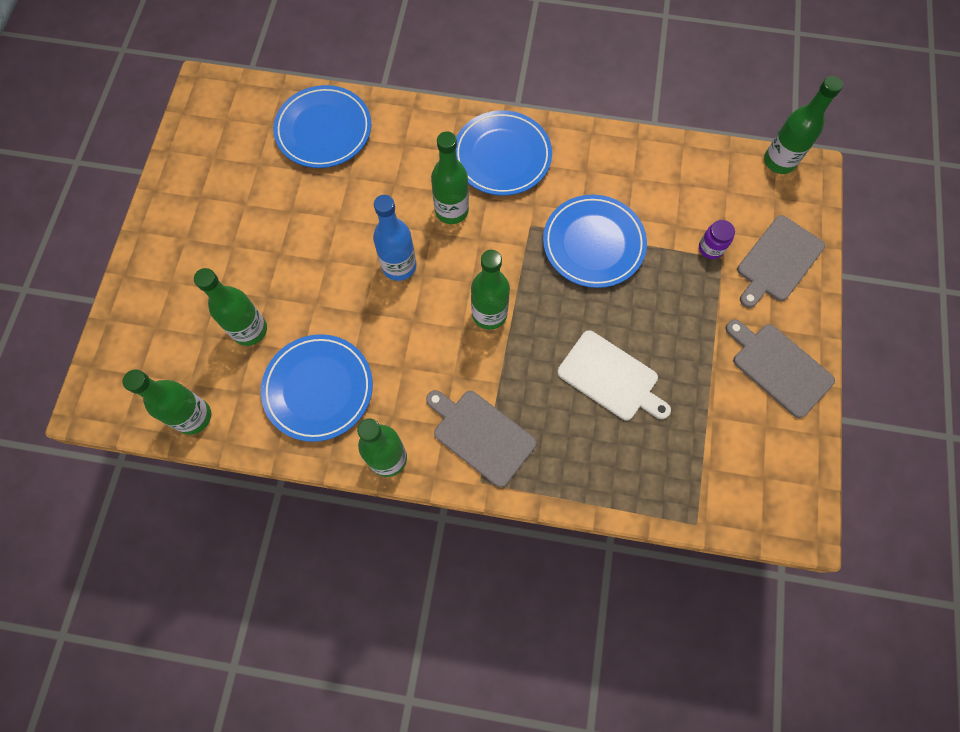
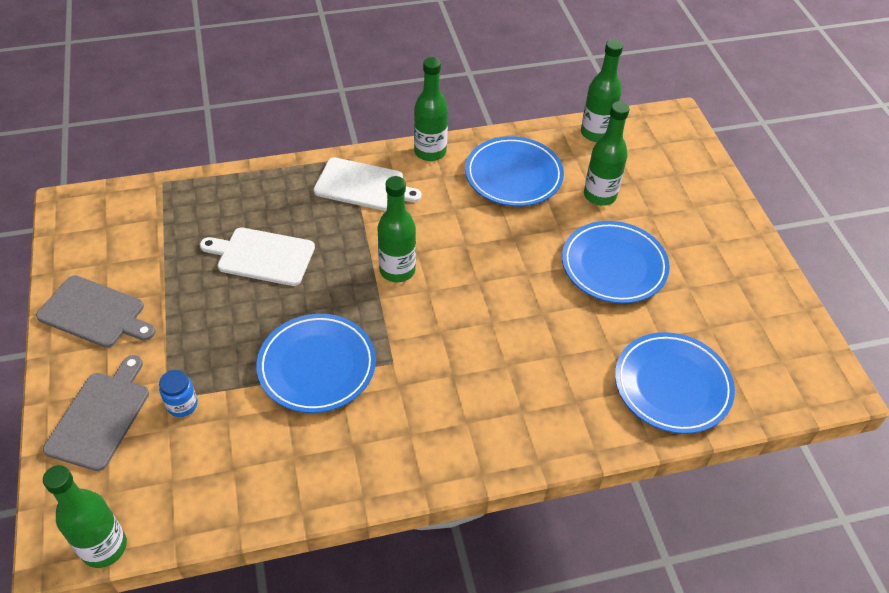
camera: 155 degrees right, 20 degrees down
blue bottle [373,195,416,281] -> none
grey cutting board [426,390,537,487] -> white cutting board [314,158,422,211]
green bottle [431,131,469,224] -> none
blue plate [456,110,552,196] -> blue plate moved to [562,221,670,304]
purple jar [699,220,735,259] -> blue jar [159,370,198,417]

